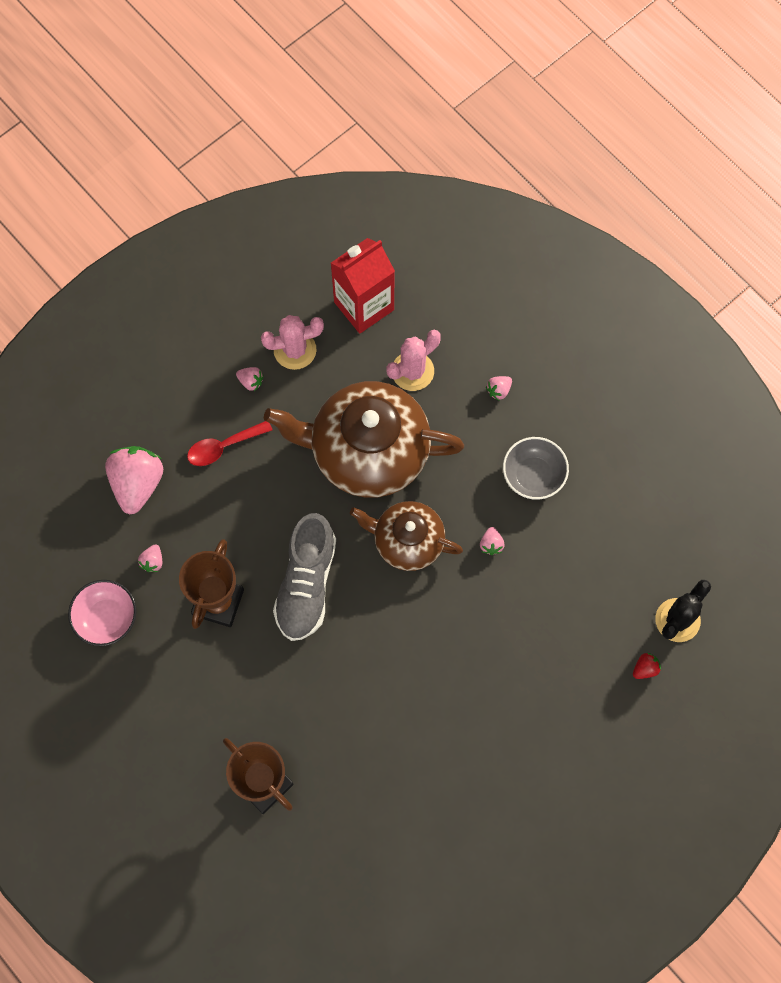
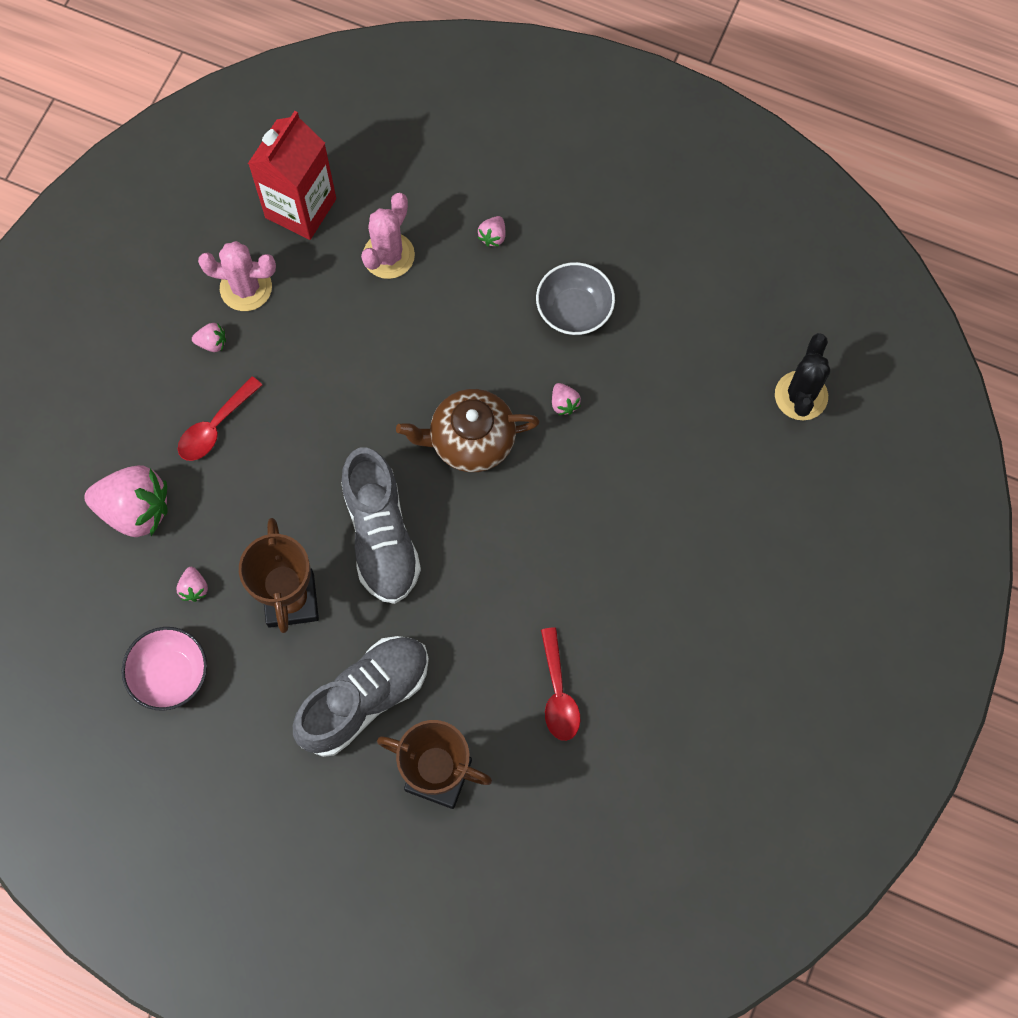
camera: 25 degrees left, 0 degrees up
pink strawberry [105,446,163,514] -> pink strawberry turned 120 degrees clockwise [84,465,168,537]
pink cactus [261,315,324,370] -> pink cactus turned 45 degrees clockwise [198,241,276,311]
brown teapot [264,381,464,498] -> none
red strawberry [633,653,661,679] -> none
none -> grey shoe [293,636,429,757]
none -> red spoon [541,627,580,741]

